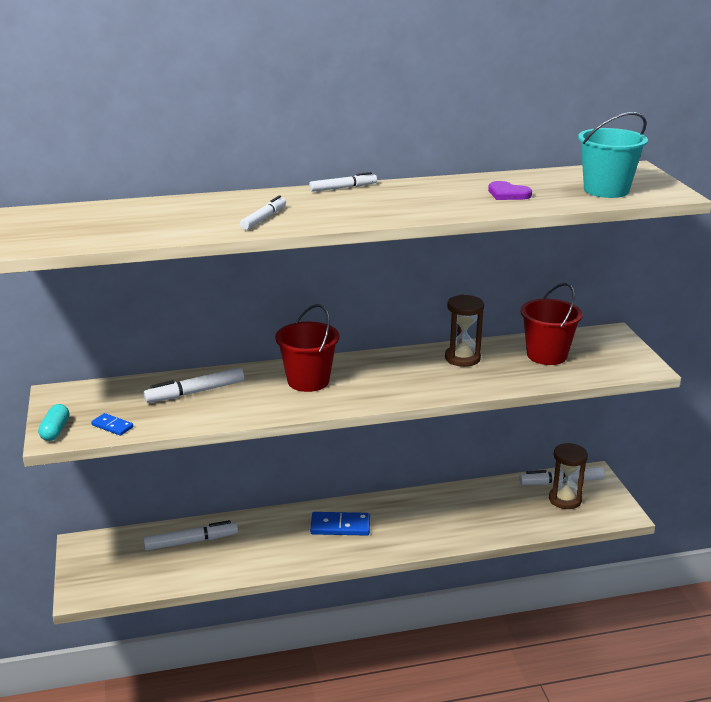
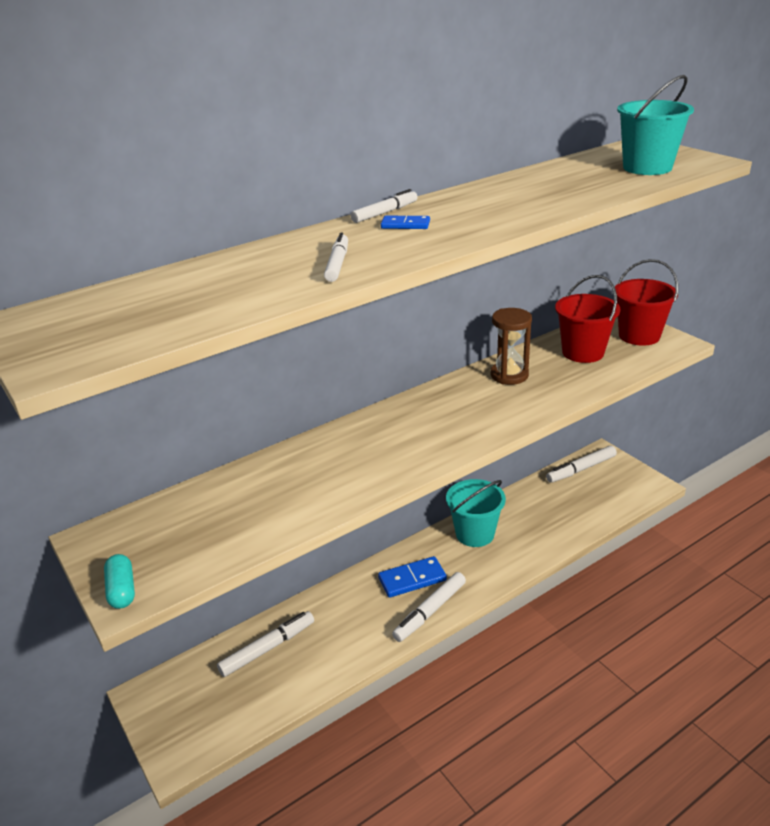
camera: 20 degrees left, 5 degrees up
blue domino [91,413,133,436] -> blue domino moved to [381,216,430,229]
white marker [143,367,244,403] -> white marker moved to [392,572,466,642]
red bucket [275,304,339,392] -> red bucket moved to [615,259,678,346]
purple heart [488,181,532,200] -> none
brown hourglass [549,443,588,509] -> none
none -> turquoise bucket [446,479,506,547]

